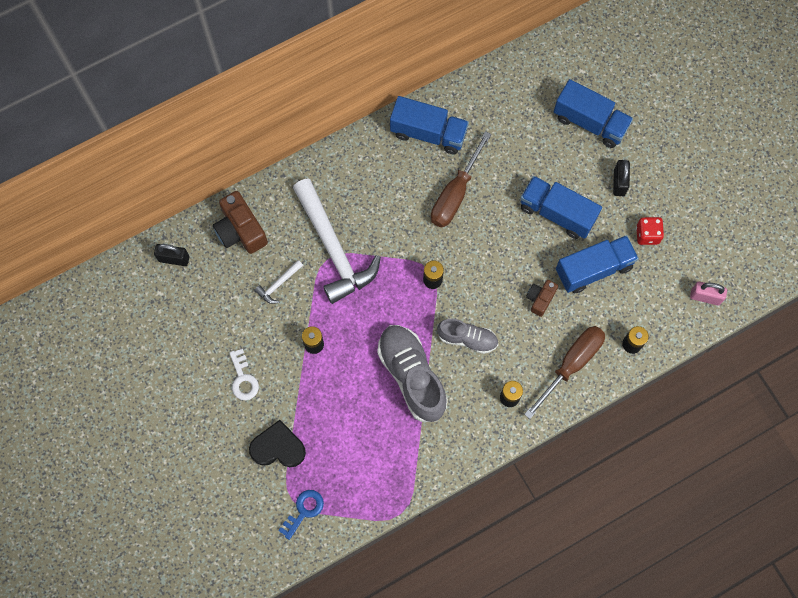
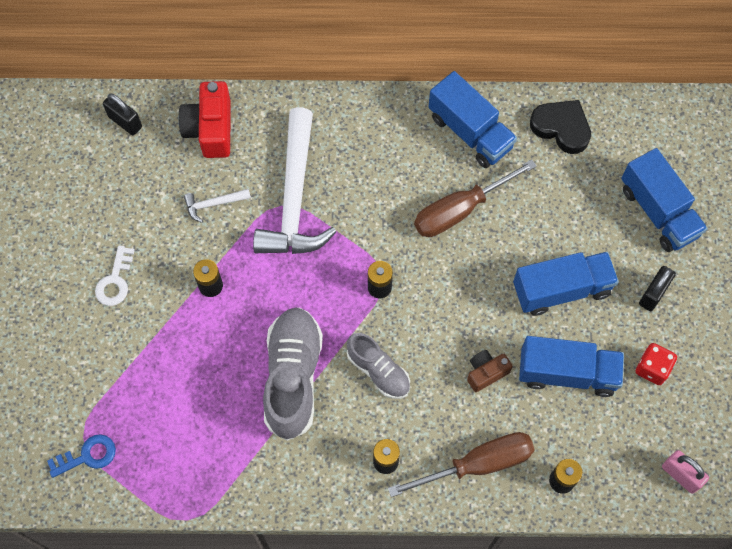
camera: 30 degrees right, 5 degrees down
brown camera [213,191,268,254] -> red camera [178,81,231,158]
black heart [249,420,306,467] -> black heart moved to [530,100,591,154]
blue truck [520,176,602,239] -> blue truck turned 105 degrees clockwise [513,252,619,316]

